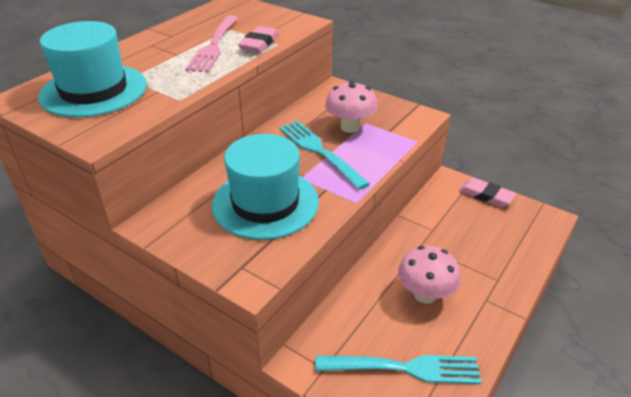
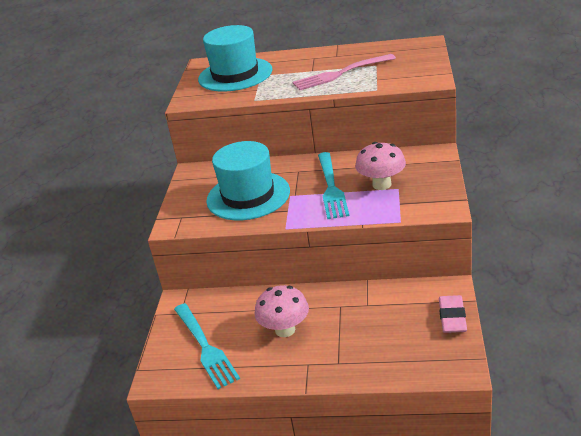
camera: 65 degrees right, 5 degrees down
pink eraser [238,26,279,53] -> none
turquoise fork [279,121,370,190] -> turquoise fork turned 150 degrees clockwise [318,152,349,219]

